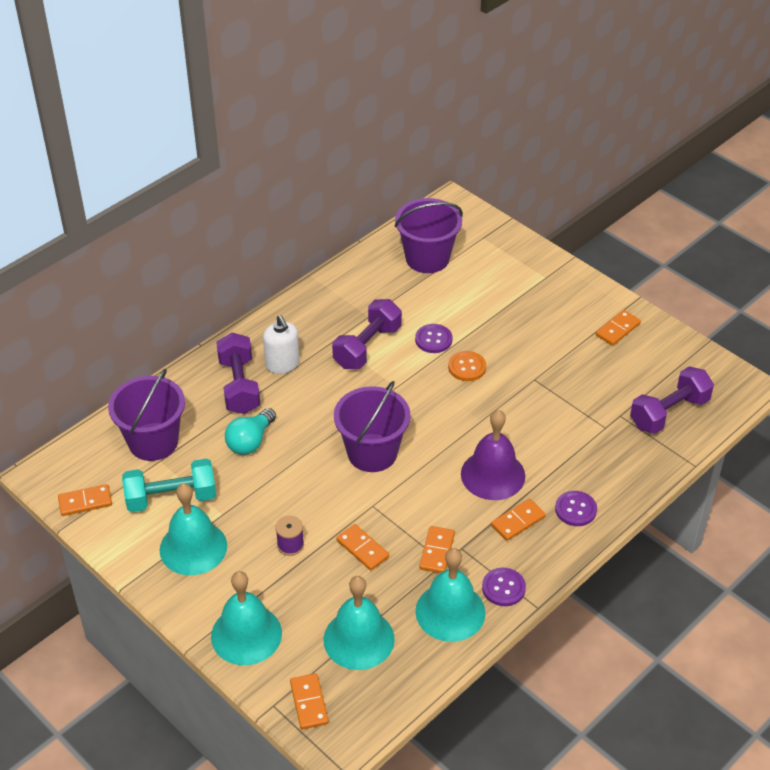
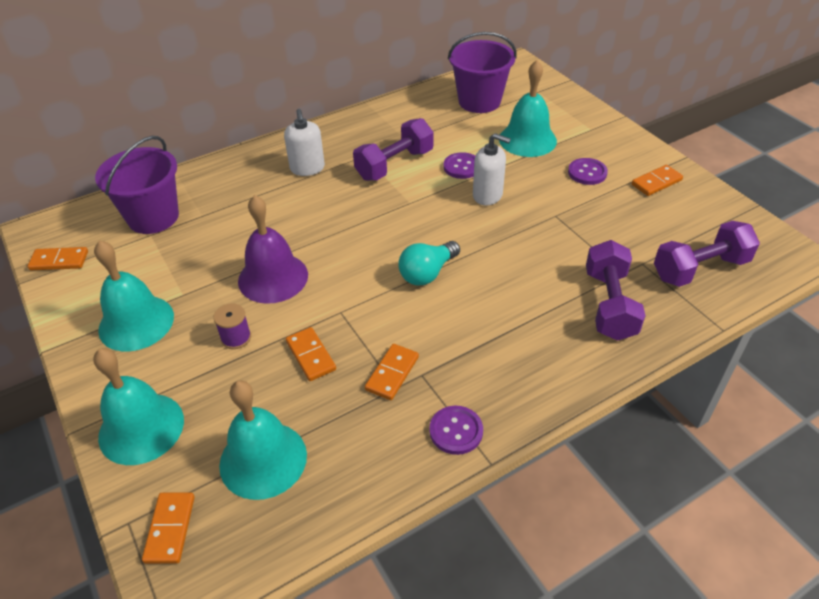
camera: 15 degrees right, 0 degrees up
turquoise dumbbell [122,459,216,512] -> none
purple dumbbell [216,333,260,414] -> purple dumbbell moved to [586,240,646,341]
turquoise light bulb [225,408,276,455] -> turquoise light bulb moved to [398,241,460,285]
purple bucket [334,381,411,472] -> none
turquoise bell [415,548,485,642] -> turquoise bell moved to [499,60,557,157]
orange button [448,351,486,381] -> white soap dispenser [473,133,511,205]
purple bell [461,410,525,500] -> purple bell moved to [238,195,308,304]
orange domino [491,499,546,541] -> none
purple button [555,491,597,526] -> purple button moved to [568,158,608,185]

